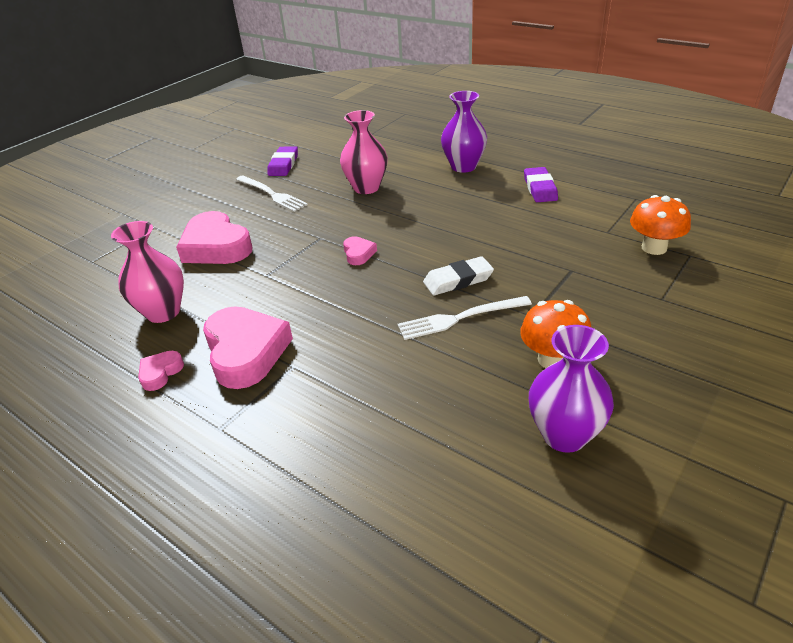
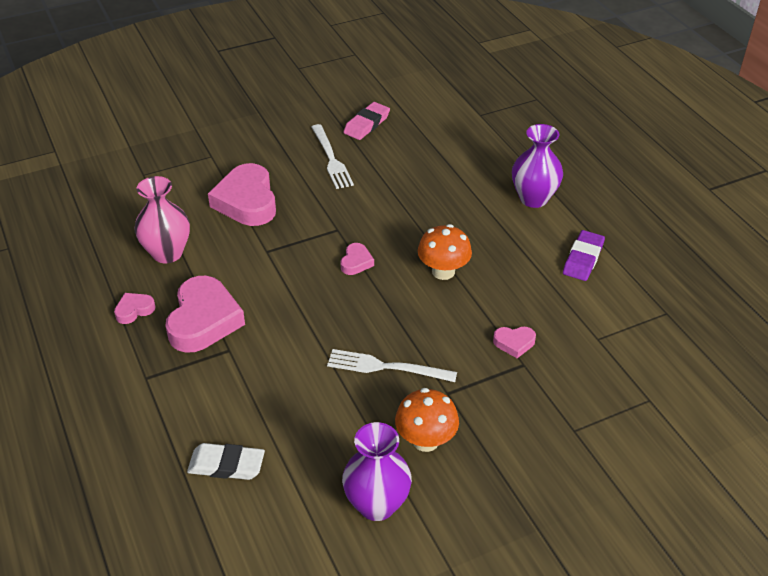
camera: 25 degrees right, 5 degrees up
purple eraser [267,147,298,176] -> pink eraser [343,102,390,140]
pink vase [340,110,388,194] -> none
white eraser [423,256,494,296] -> white eraser moved to [187,443,265,480]
orange mushroom [630,195,691,255] -> orange mushroom moved to [418,224,472,280]
none -> pink heart [493,326,536,358]

